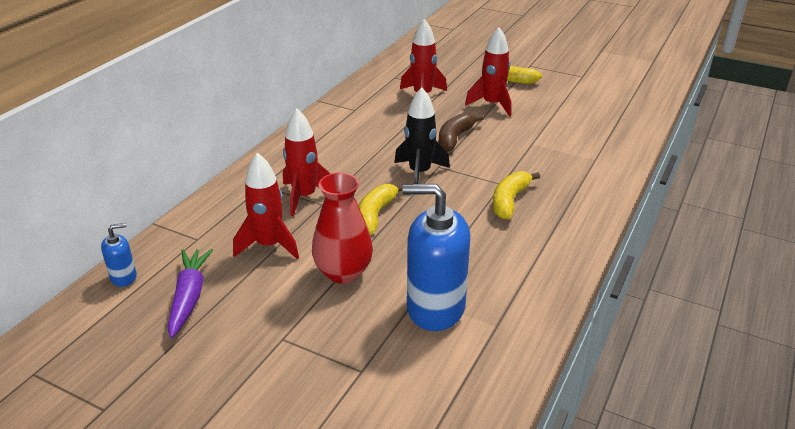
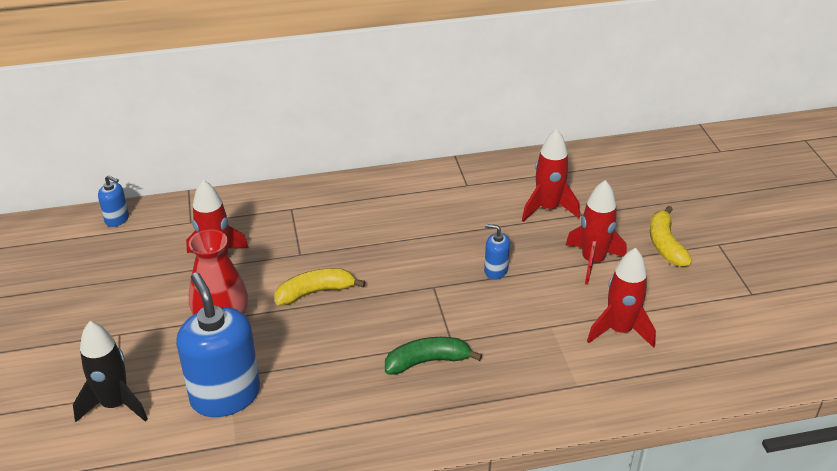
camera: 50 degrees right, 5 degrees up
purple carrot [167,249,213,338] -> none
red rocket [283,109,331,216] -> red rocket moved to [587,248,656,348]
black rocket [394,87,450,184] -> black rocket moved to [73,321,148,422]
brown banana [439,112,484,152] -> blue soap dispenser [484,224,510,280]
yellow banana [493,171,540,219] -> green banana [385,337,482,374]

